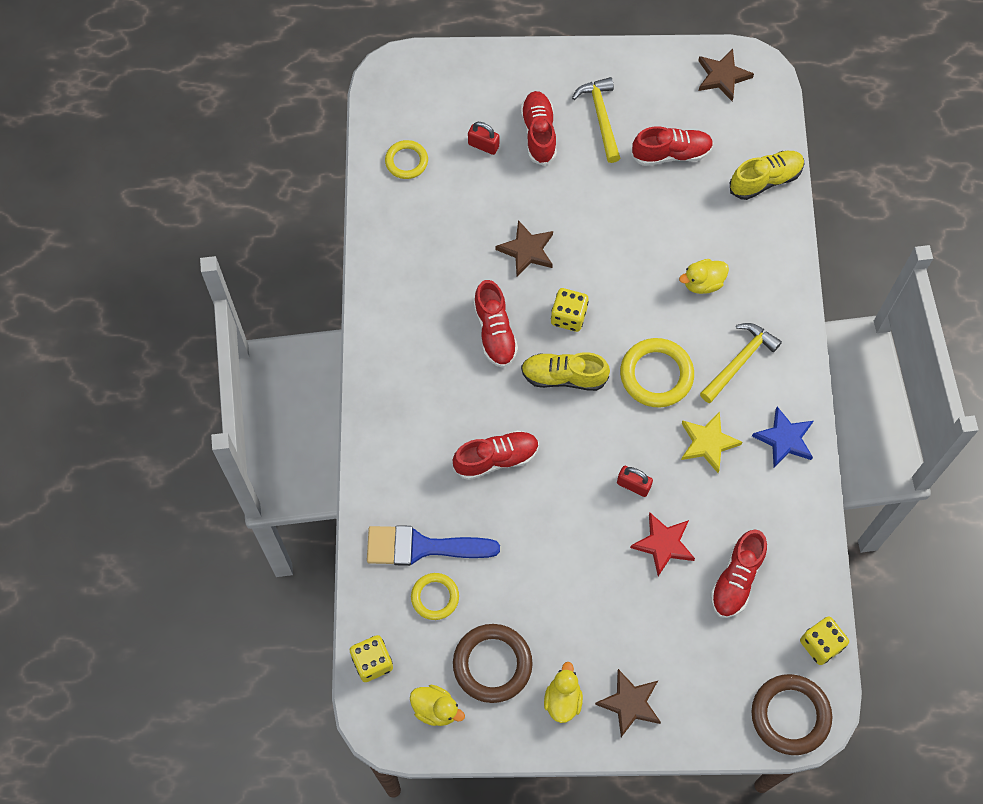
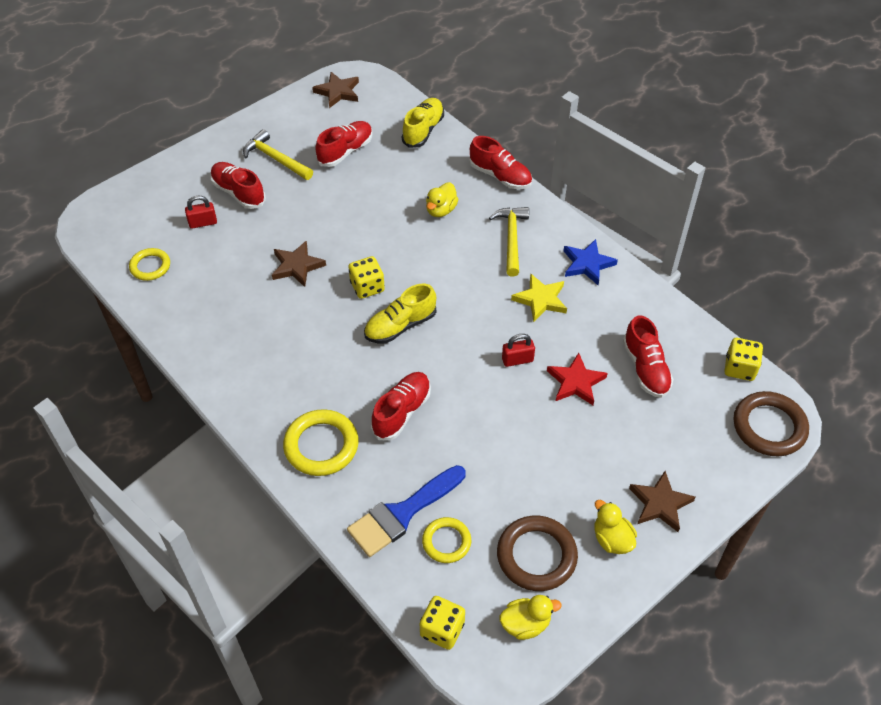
camera: 40 degrees left, 15 degrees down
red shoe [473,280,518,368] -> red shoe moved to [469,136,532,189]
yellow ring [620,338,694,407] -> yellow ring moved to [283,409,359,476]

